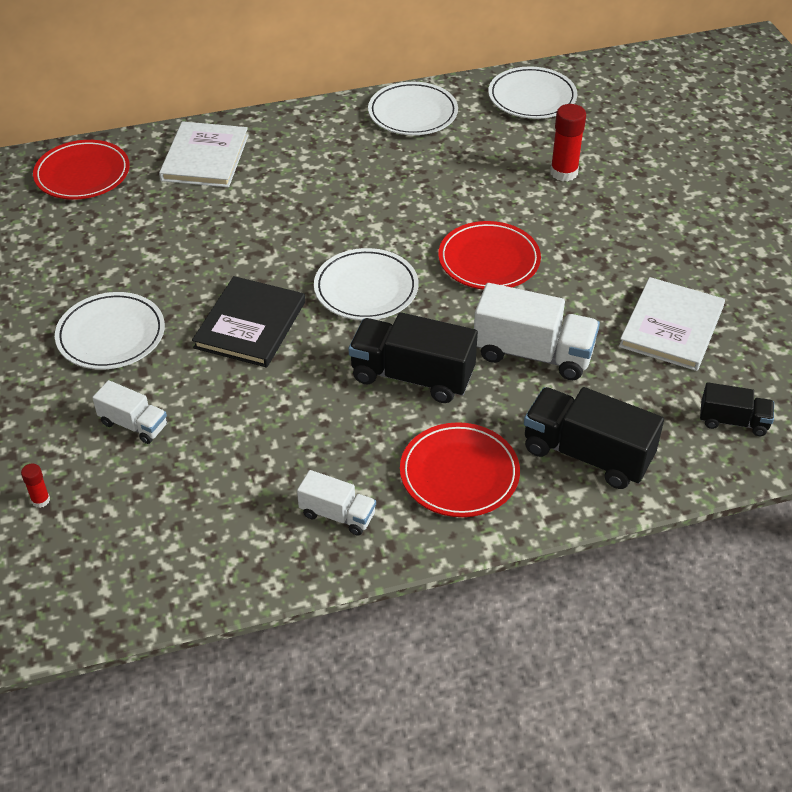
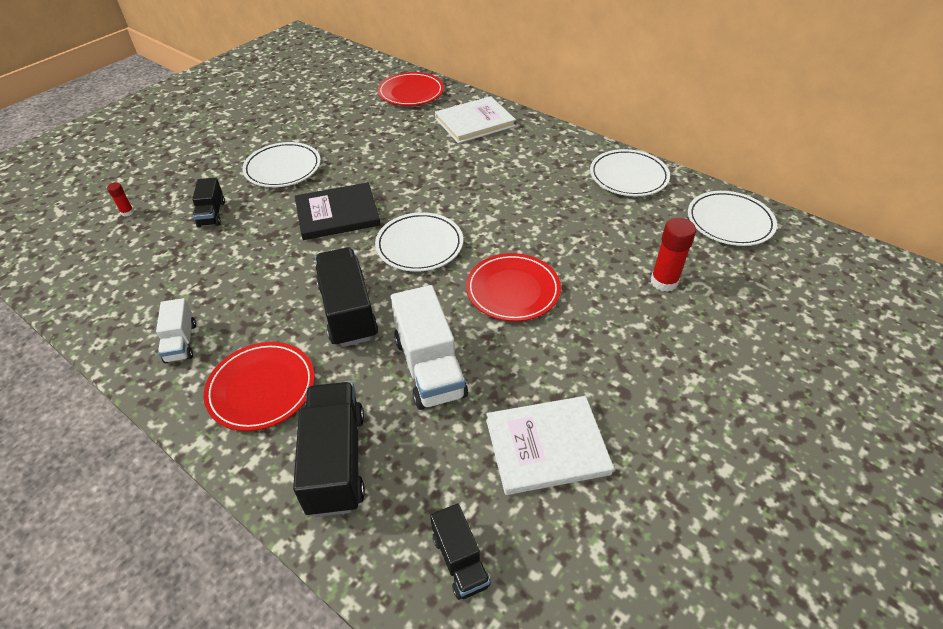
camera: 55 degrees right, 0 degrees up
white truck [92,380,167,444] -> black truck [192,178,225,228]

